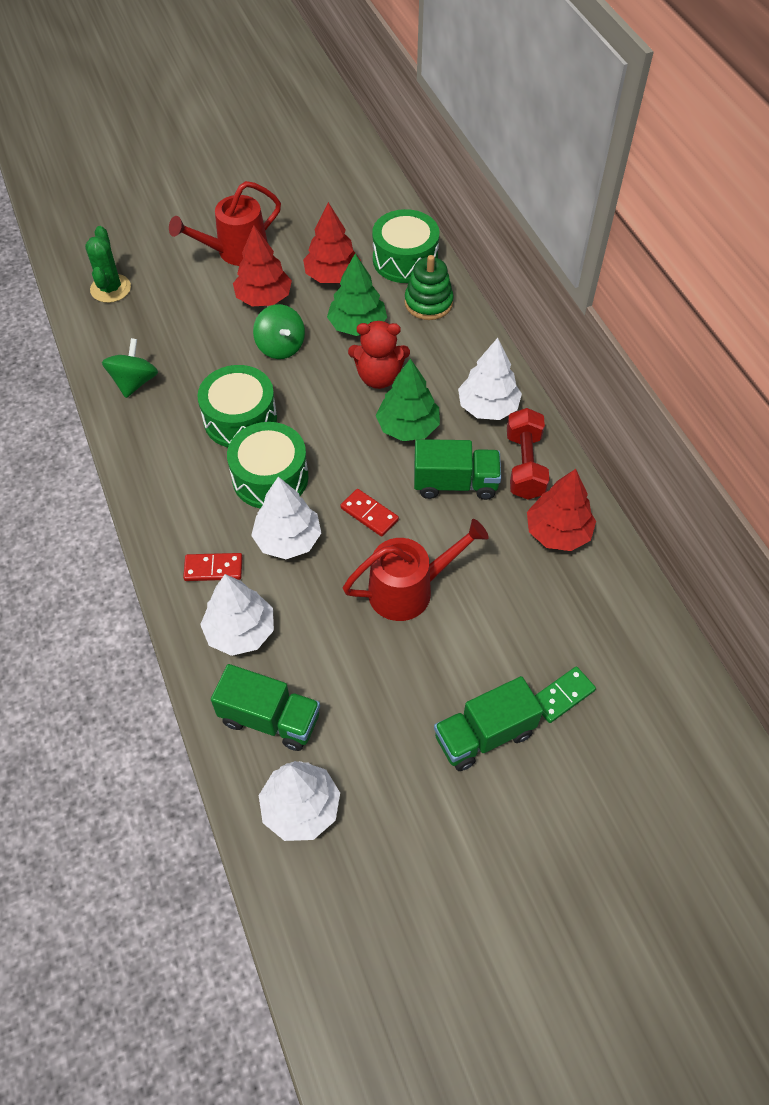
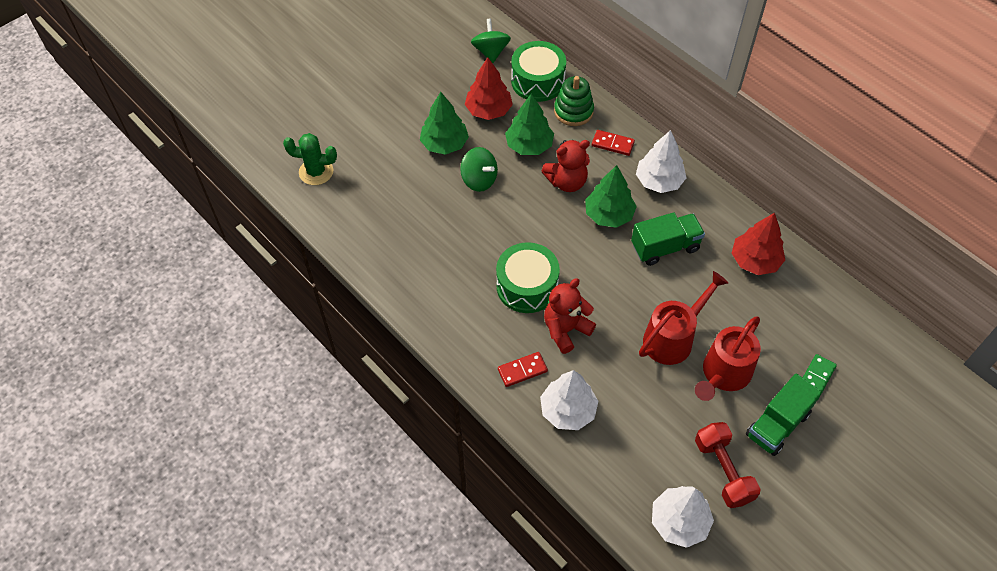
camera: 20 degrees left, 0 degrees up
green cactus [85,226,131,303] -> green cactus turned 60 degrees counterclockwise [283,133,337,185]
green spinning top [102,338,158,398] -> green spinning top moved to [471,19,511,63]
red watering can [169,181,281,266] -> red watering can moved to [695,316,761,401]
green drum [197,365,277,447] -> none
green truck [211,664,320,751] -> none
red tree [233,225,292,306] -> green tree [420,92,469,155]
white tree [251,477,321,559] -> red teddy bear [544,278,596,354]
red domino [340,489,399,537] -> red domino moved to [592,130,635,156]
red dumbbell [507,408,550,500] -> red dumbbell moved to [695,422,761,508]

